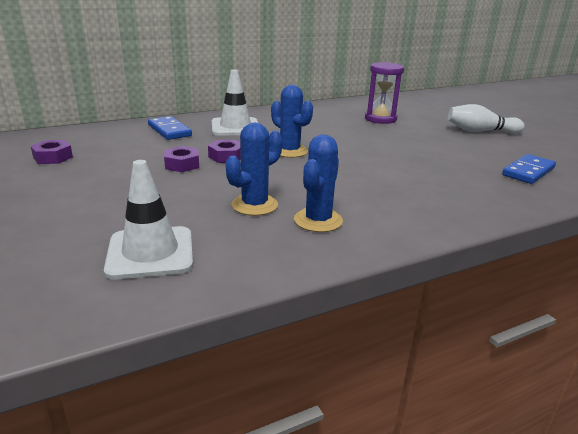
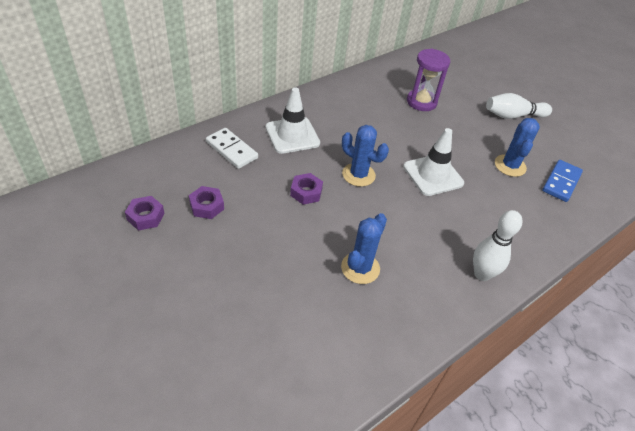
camera: 15 degrees left, 20 degrees up
white traffic cone [104,160,193,279] -> white traffic cone moved to [403,128,464,196]
blue domino [148,116,192,140] -> white domino [206,128,258,169]
purple nut [164,146,199,172] -> purple nut moved to [189,186,224,219]
blue cactus [294,135,343,232] -> blue cactus moved to [495,118,540,177]
none -> white bowling pin [473,210,523,281]

